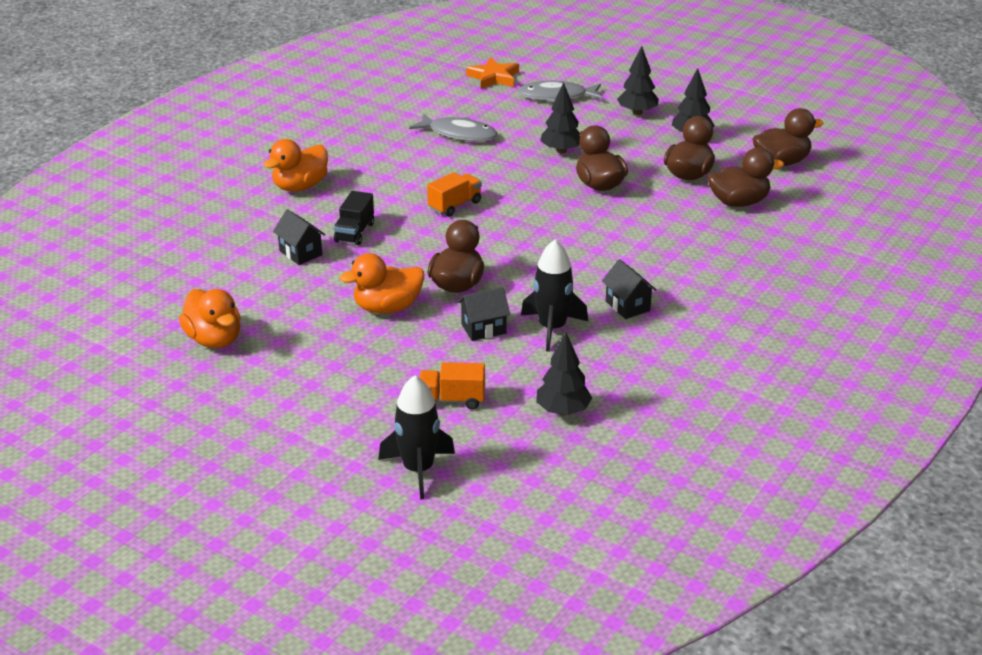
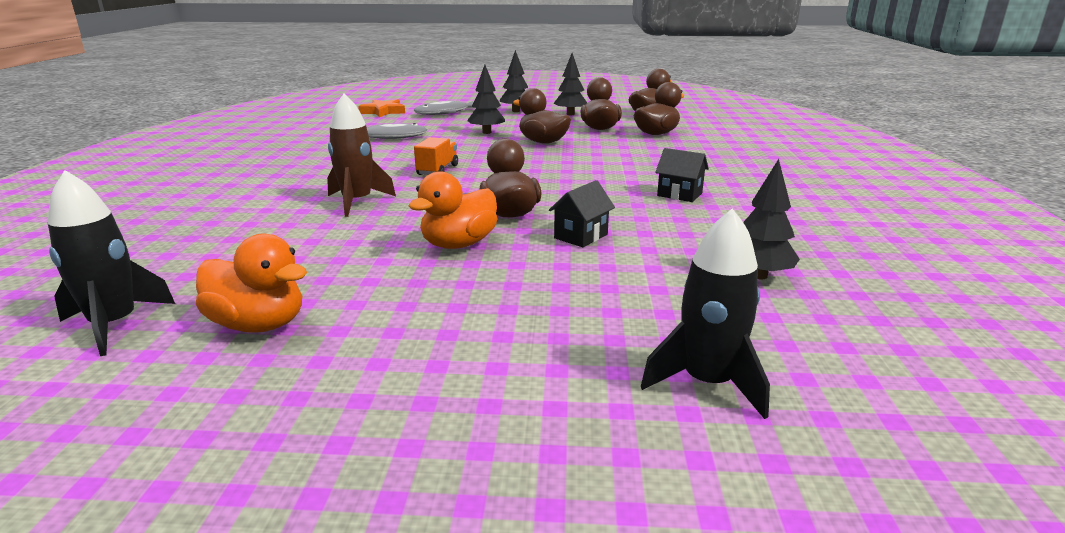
camera: 30 degrees left, 10 degrees down
orange duck [264,139,328,192] -> none
black house [273,209,325,265] -> none
black truck [334,191,374,245] -> brown rocket [327,94,396,217]
orange truck [419,362,485,409] -> none
black rocket [521,240,588,352] -> black rocket moved to [48,170,175,356]

